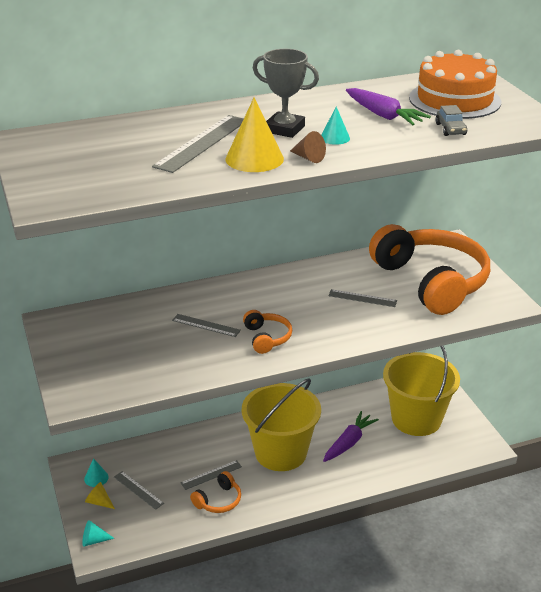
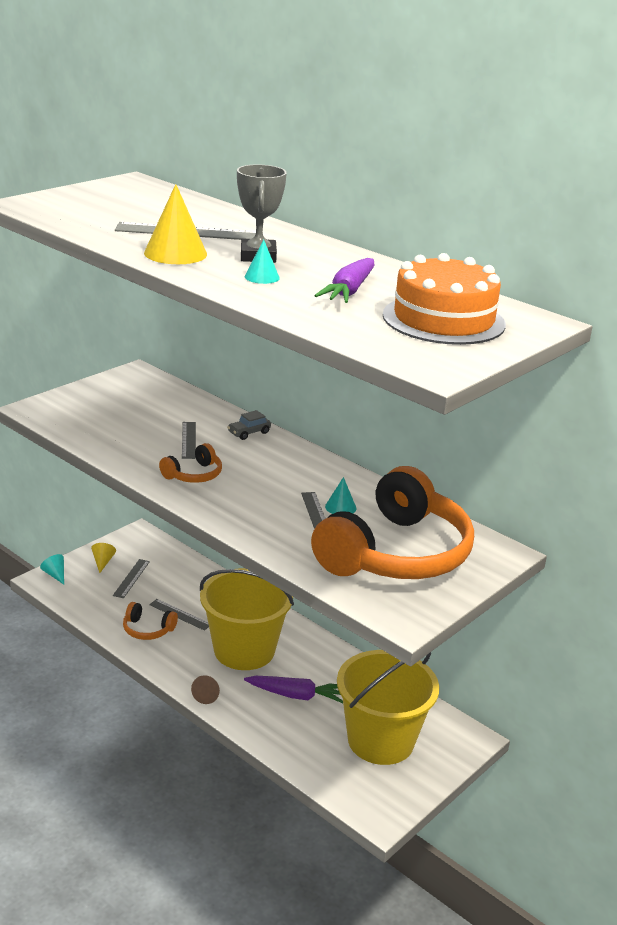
camera: 60 degrees right, 5 degrees down
turquoise cone [84,458,109,487] -> turquoise cone moved to [325,477,356,514]
brown cone [290,131,326,163] -> brown cone moved to [191,675,220,704]
grey car [435,105,467,136] -> grey car moved to [227,410,271,440]

